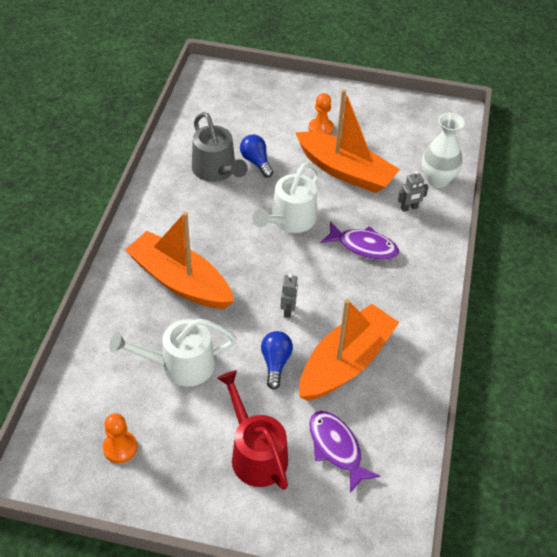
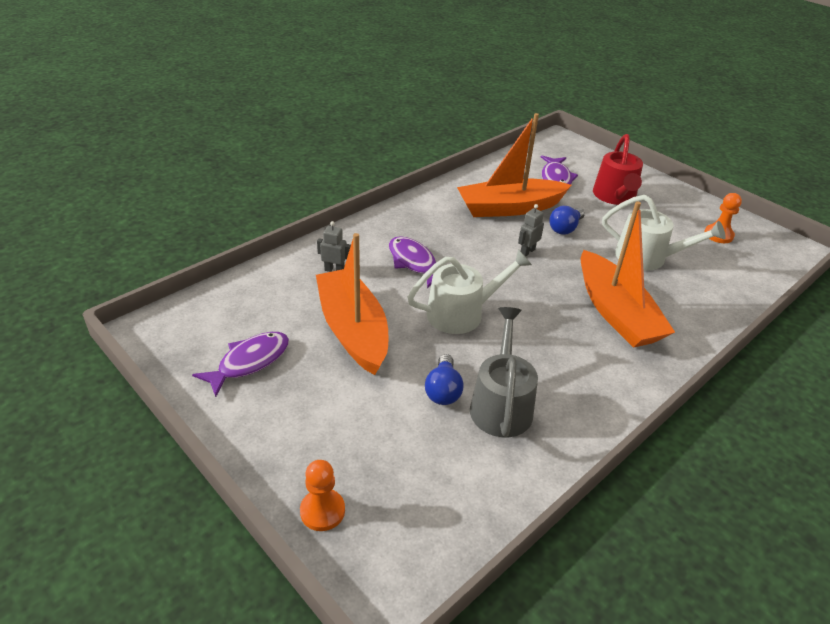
camera: 145 degrees left, 10 degrees down
orange pawn [308,93,334,135] -> orange pawn moved to [300,460,345,531]
white vase [422,113,465,188] -> none
none -> purple fish [192,332,289,397]

